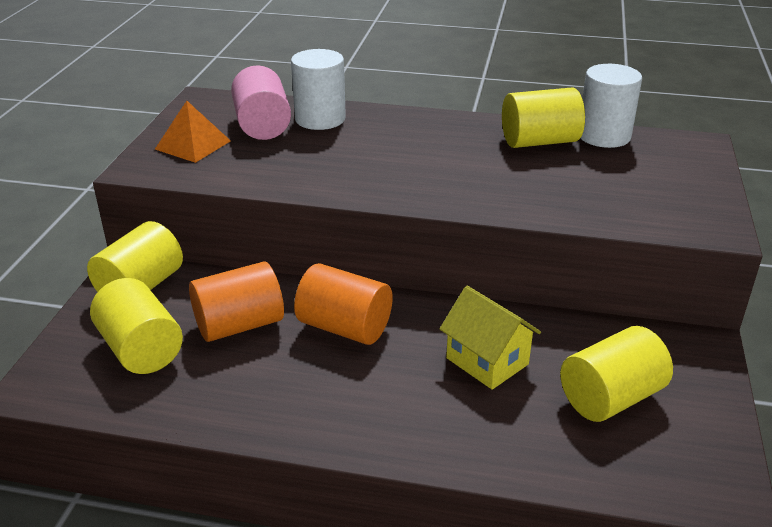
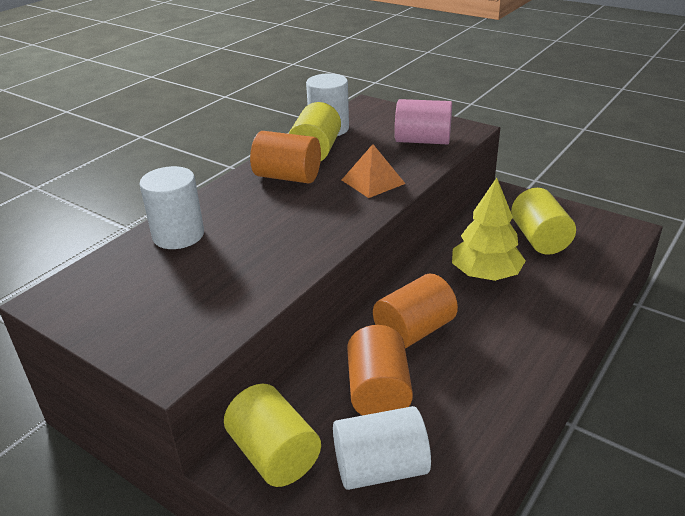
camera: 65 degrees left, 0 degrees up
yellow cylinder [90,278,183,374] -> white cylinder [333,406,431,490]
orange pyramid [155,101,231,163] -> orange pyramid moved to [342,144,406,198]
pink cylinder [231,65,291,140] -> pink cylinder moved to [395,99,452,144]
yellow house [440,286,541,390] -> yellow tree [452,178,526,281]
none -> orange cylinder [250,131,321,183]

